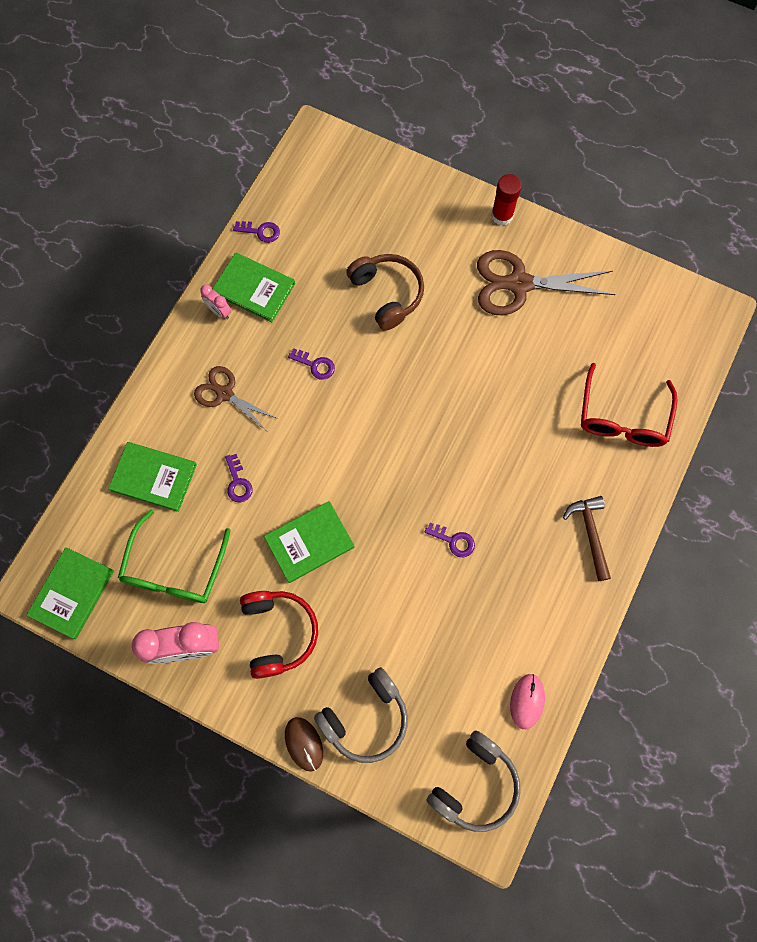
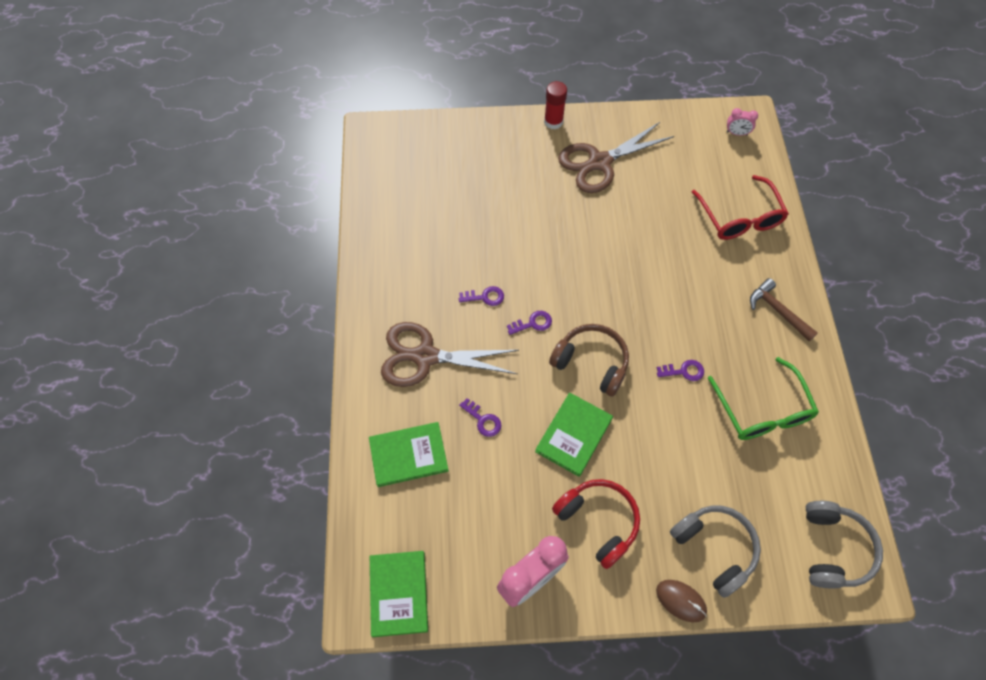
camera: 30 degrees left, 10 degrees down
green glasses [118,509,231,603] -> green glasses moved to [708,357,819,440]
brown scissors [194,366,278,430] -> brown scissors [381,322,519,387], size x1.65
pink clock [200,284,231,319] -> pink clock moved to [727,108,758,136]
green book [212,252,295,322] -> none
purple key [233,221,280,243] -> purple key moved to [507,311,552,335]
grey headphones [314,667,408,763] -> grey headphones turned 60 degrees counterclockwise [670,505,761,598]
brown headphones [346,254,424,331] -> brown headphones moved to [549,324,629,397]
pink mouse [510,674,545,729] -> none

